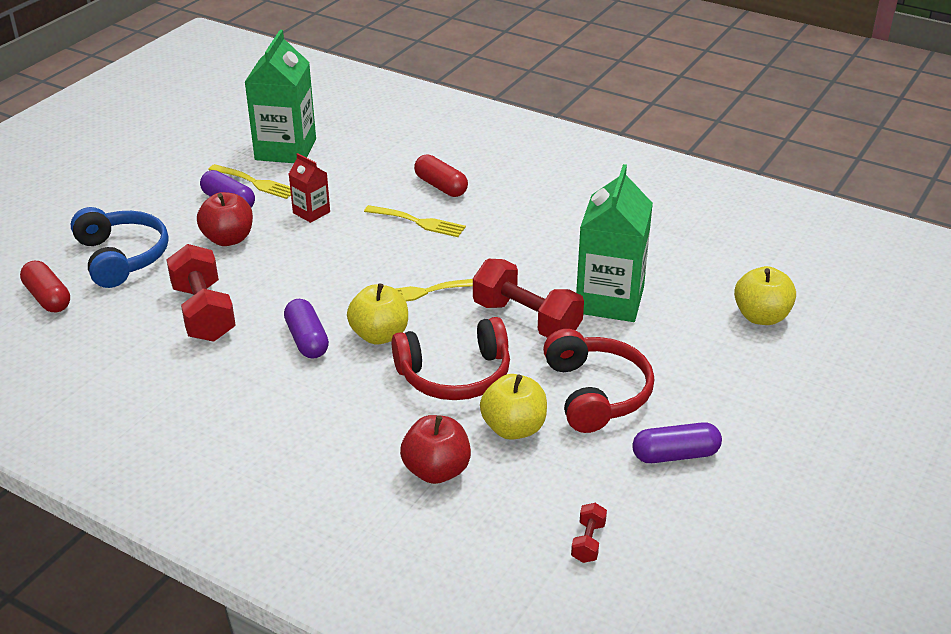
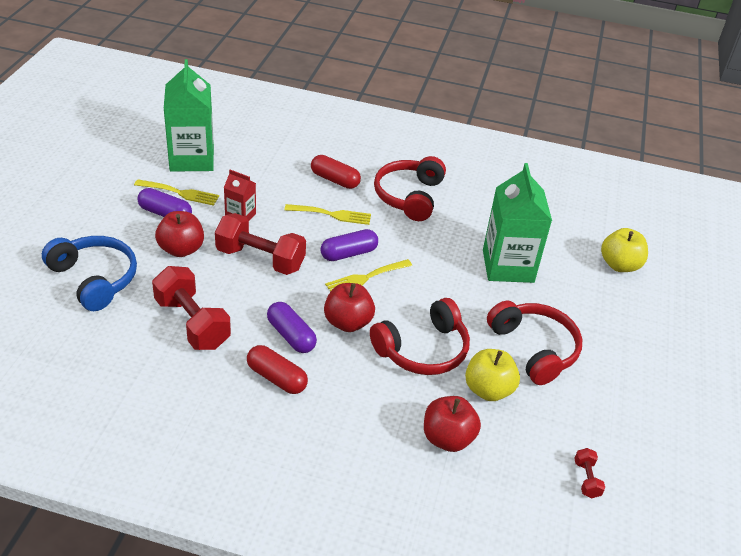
camera: 20 degrees left, 5 degrees up
red capsule [20,261,70,312] -> red capsule moved to [247,345,308,394]
yellow apple [347,283,408,345] -> red apple [324,283,375,332]
red dumbbell [473,259,584,338] -> red dumbbell moved to [215,213,306,275]
purple capsule [632,422,722,463] -> purple capsule moved to [321,229,378,261]
none -> red headphones [374,156,446,221]

